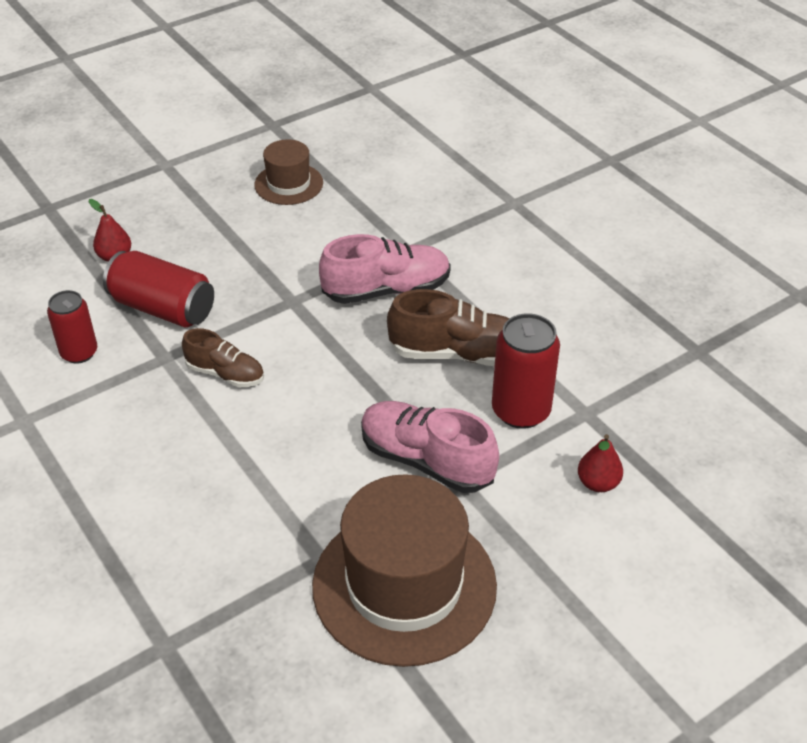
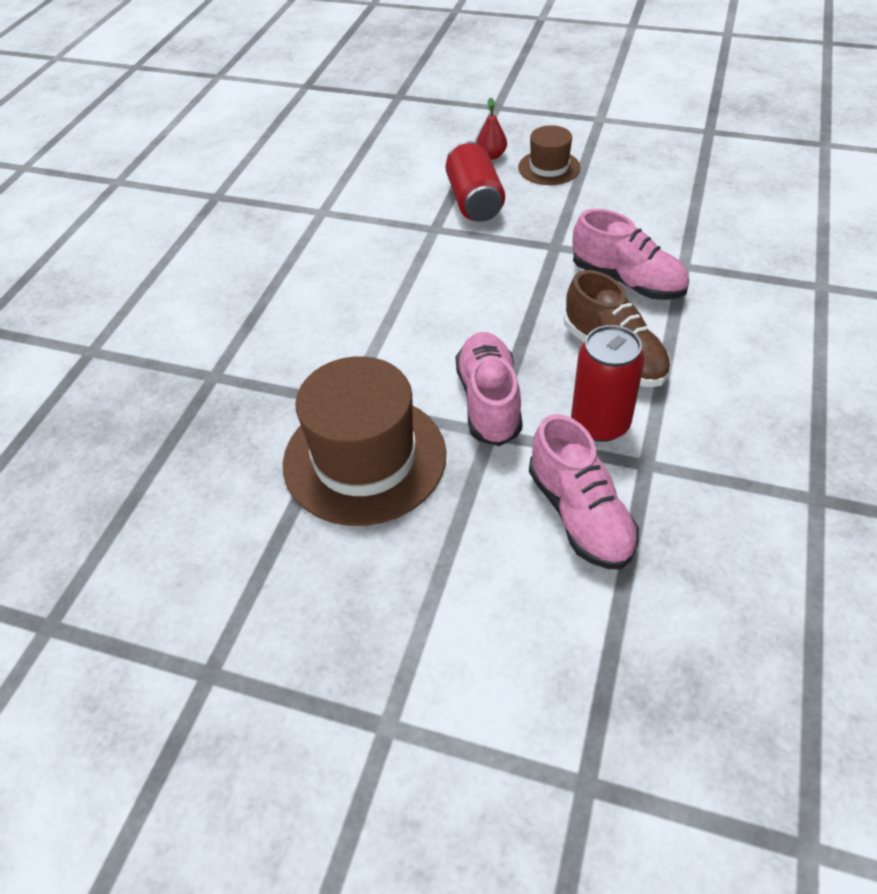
camera: 55 degrees right, 5 degrees up
red can [47,290,97,364] -> none
brown shoe [182,328,264,387] -> none
brown hat [254,139,323,205] -> brown hat moved to [518,125,581,185]
red pear [578,434,623,492] -> pink shoe [529,414,639,569]

